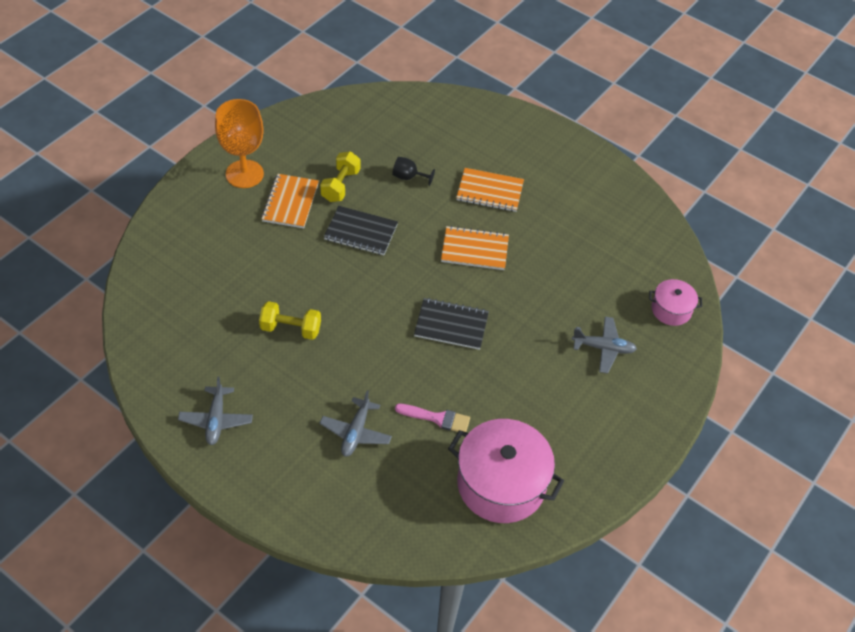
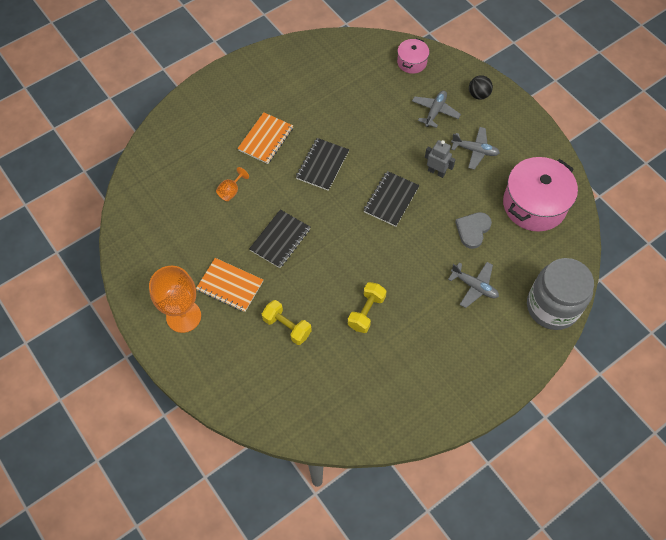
camera: 70 degrees left, 10 degrees up
grey plane [178,376,253,445] -> grey plane moved to [451,127,500,170]
yellow dumbbell [320,151,360,202] -> yellow dumbbell moved to [262,300,312,345]
black goblet [392,157,435,186] -> orange goblet [216,167,249,201]
pink brush [395,404,470,432] -> grey heart [455,212,492,249]
orange notebook [441,226,509,270] -> black notebook [296,138,349,191]
none -> grey robot [425,140,456,178]
none -> black ball [469,75,493,100]
none -> grey jar [527,258,594,330]

